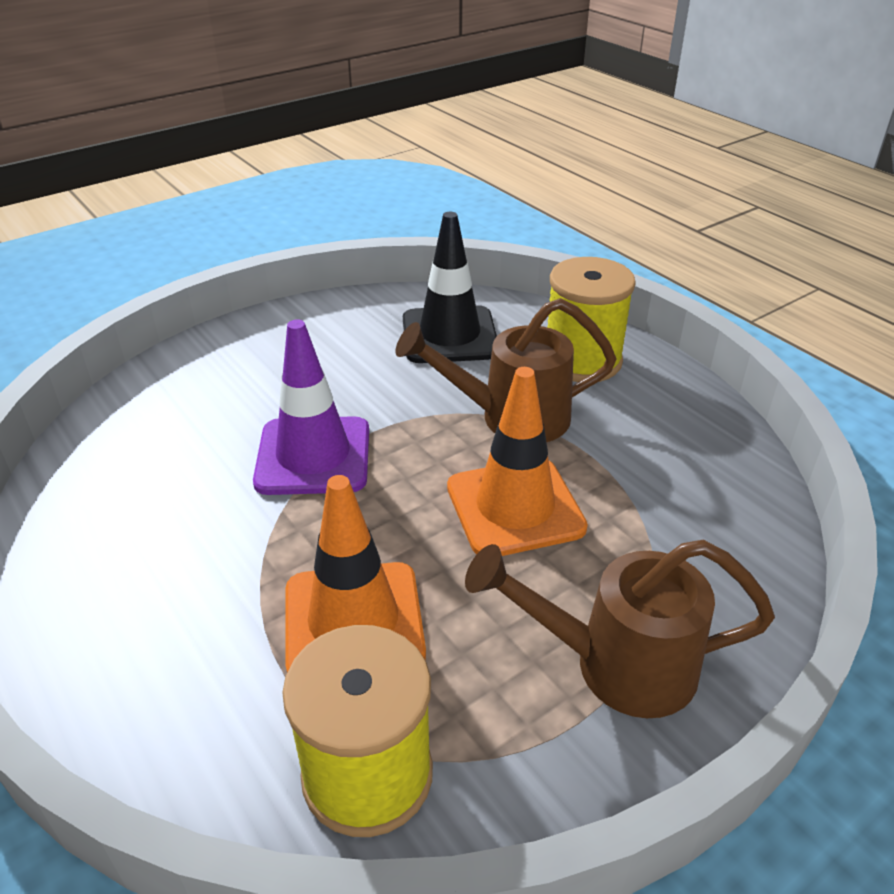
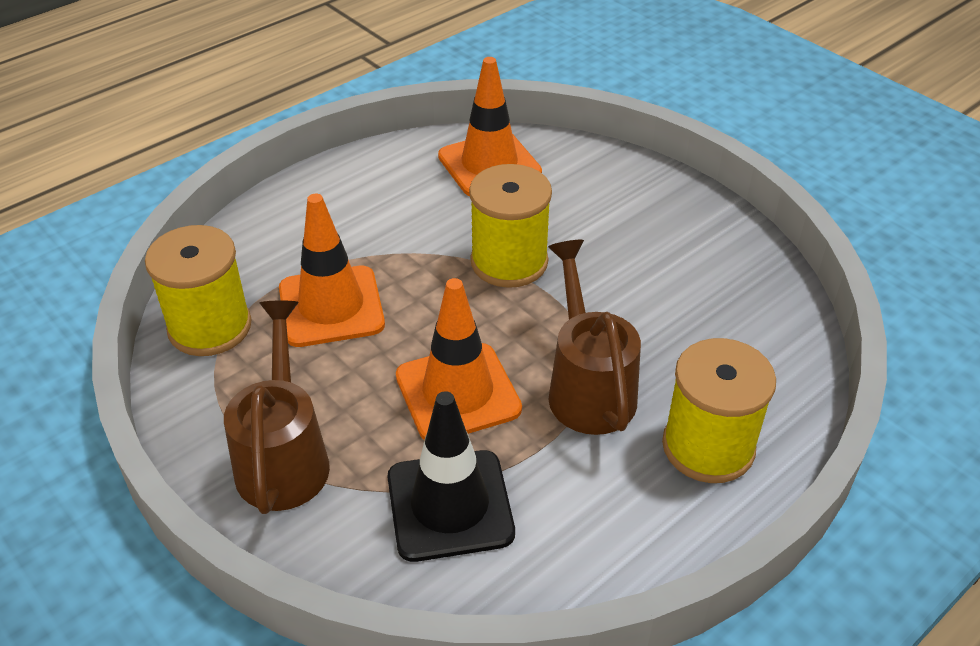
camera: 85 degrees right, 5 degrees up
purple traffic cone [253,319,369,495] -> yellow spool [469,164,552,288]
black traffic cone [403,212,497,363] -> black traffic cone moved to [387,391,515,562]
none -> orange traffic cone [438,57,542,196]

